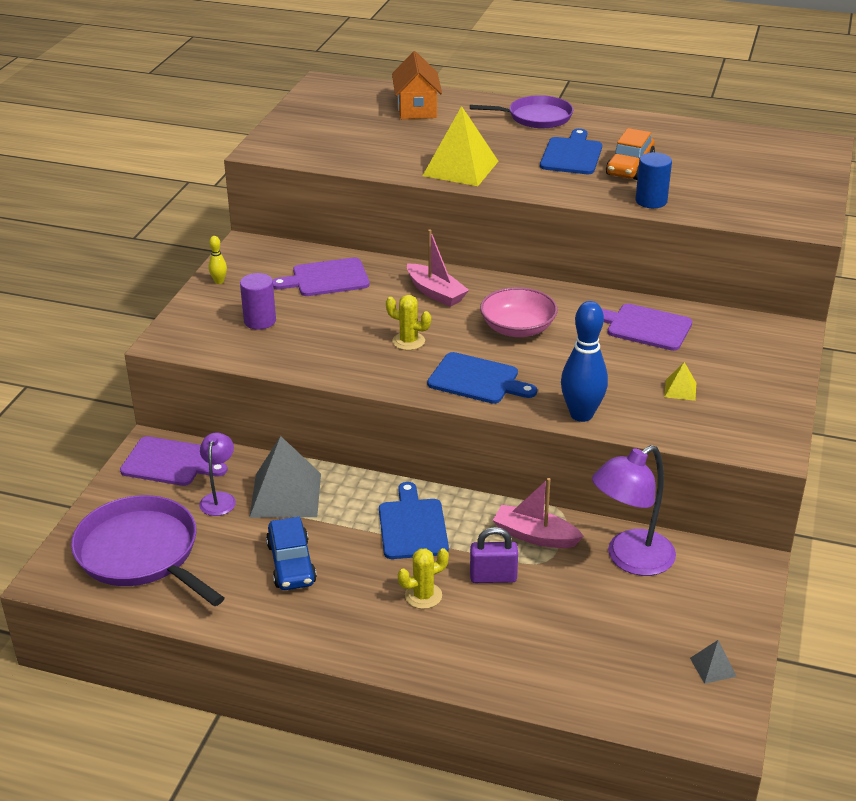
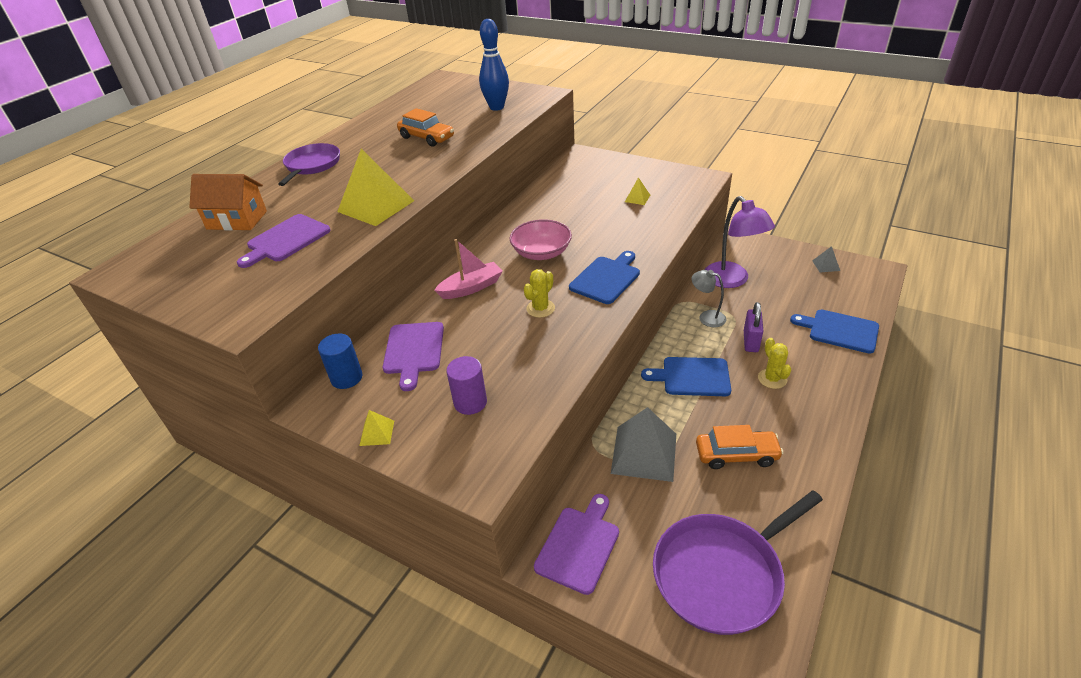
camera: 75 degrees left, 5 degrees up
purple lamp [199,433,236,516] -> none
yellow bowling pin [209,236,227,284] -> yellow pyramid [359,410,394,446]
blue car [266,517,317,590] -> orange car [696,425,784,469]
pink boat [493,478,584,548] -> grey lamp [692,270,727,327]
blue cutting board [540,129,602,174] -> blue cutting board moved to [790,310,879,354]
blue bowling pin [561,301,608,422] -> blue bowling pin moved to [479,19,509,111]
purple cutting board [602,304,692,351] -> purple cutting board moved to [237,214,331,268]
blue cylinder [635,152,672,208] -> blue cylinder moved to [318,333,363,389]

